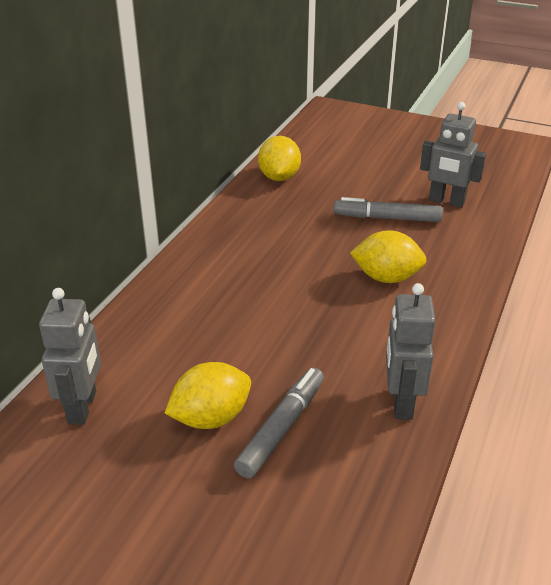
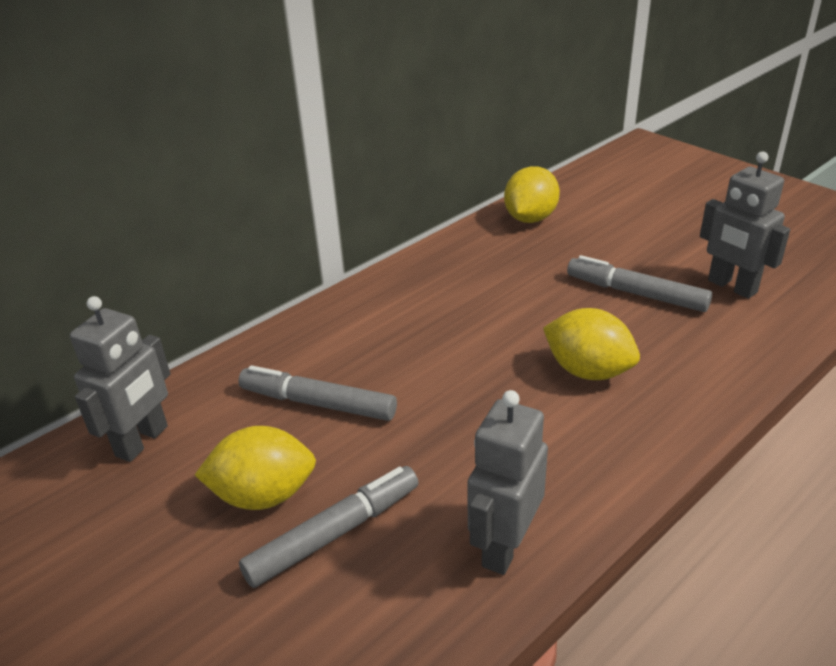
camera: 25 degrees right, 0 degrees up
none -> grey marker [238,365,397,421]

